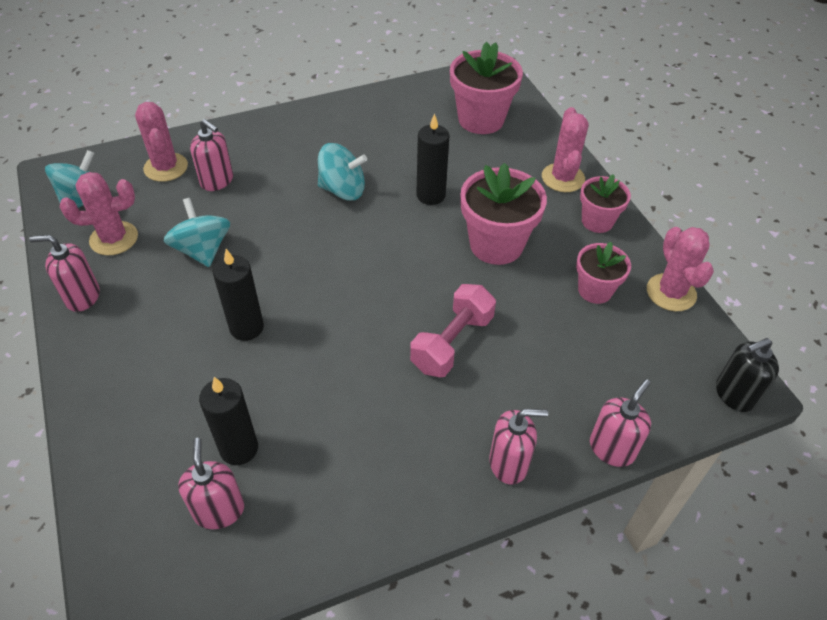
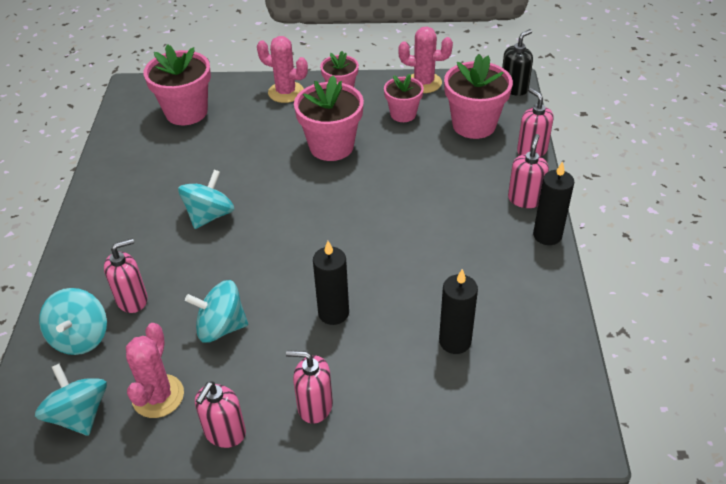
camera: 65 degrees left, 5 degrees down
pink cactus [135,102,188,182] -> turquoise spinning top [39,288,107,355]
pink soap dispenser [178,438,244,529] -> pink soap dispenser moved to [286,350,333,424]
pink dumbbell [410,284,496,377] -> none
black candle [416,114,449,205] -> black candle moved to [533,161,574,245]
black soap dispenser [716,338,779,412] -> black soap dispenser turned 135 degrees counterclockwise [502,29,533,96]
none -> pink flower pot [444,54,513,139]

